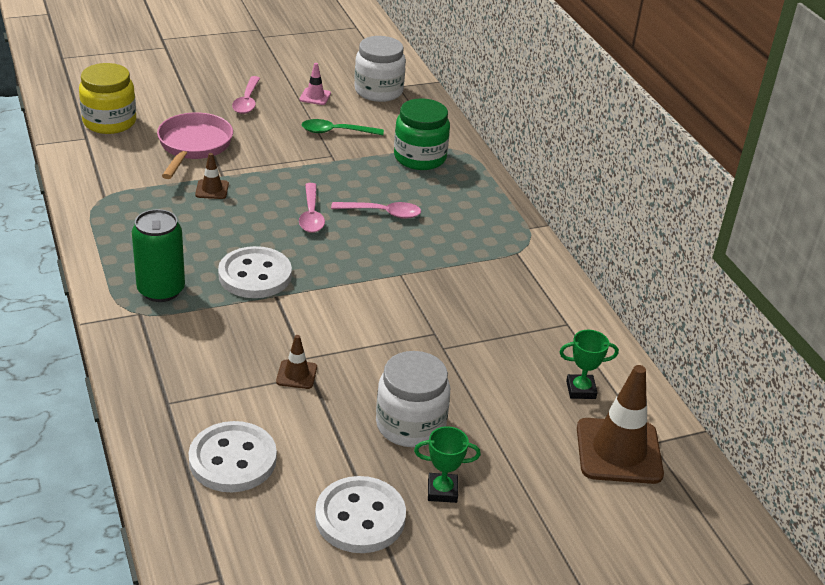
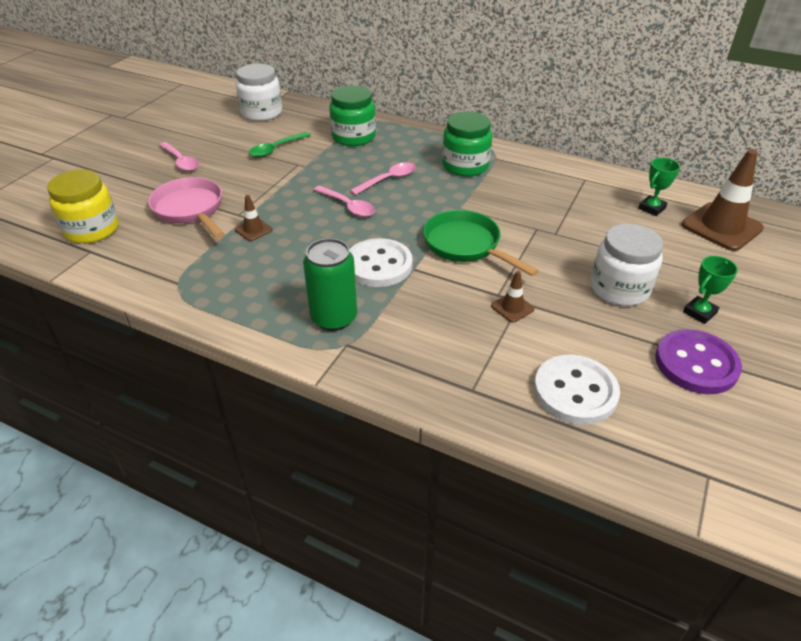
camera: 40 degrees left, 5 degrees up
pink traffic cone [300,63,331,105] -> none
white button [315,476,406,553] -> purple button [655,329,742,394]
none -> green pan [423,210,539,276]
none -> green jar [442,112,492,177]

